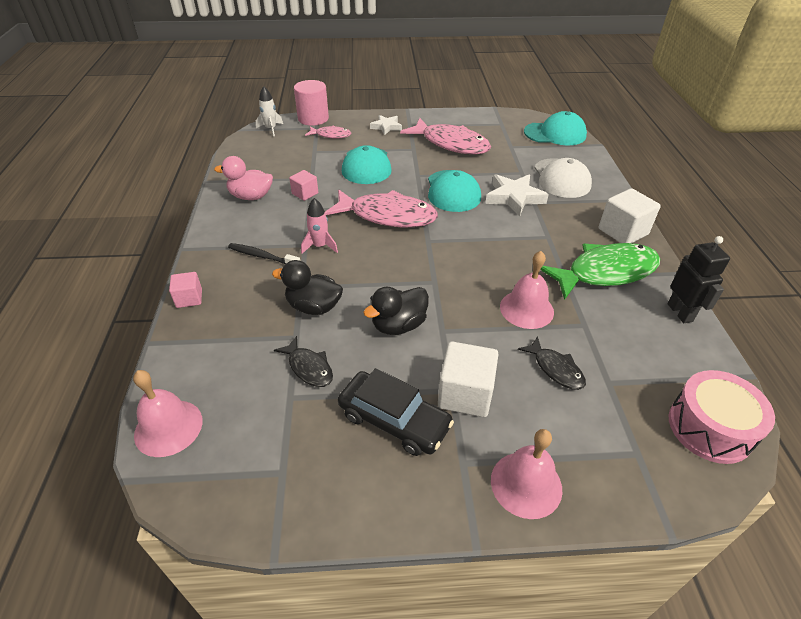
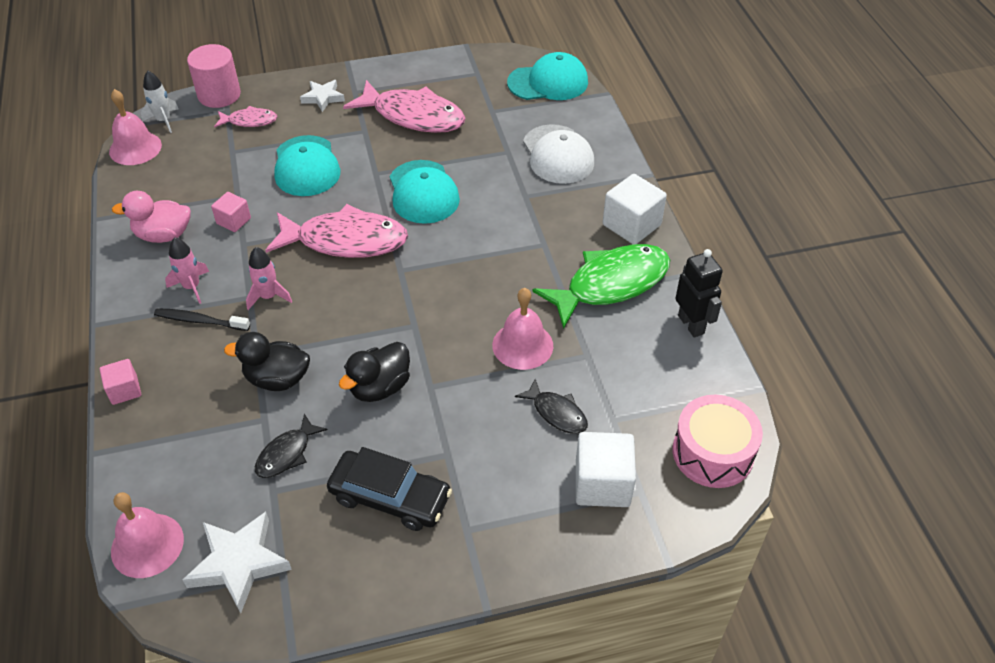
camera: 10 degrees left, 5 degrees up
black fish [274,336,333,387] -> black fish turned 90 degrees clockwise [255,414,327,478]
white cube [438,341,499,417] -> white cube moved to [576,432,636,507]
white star [485,174,549,217] -> white star moved to [183,512,292,613]
pink bell [491,429,562,519] -> pink bell moved to [109,89,162,165]
none -> pink rocket [165,237,209,304]

